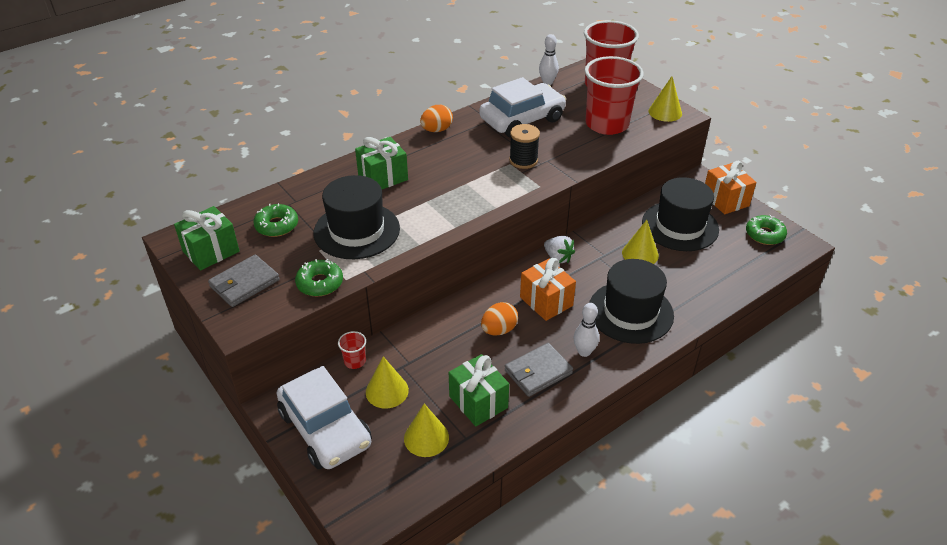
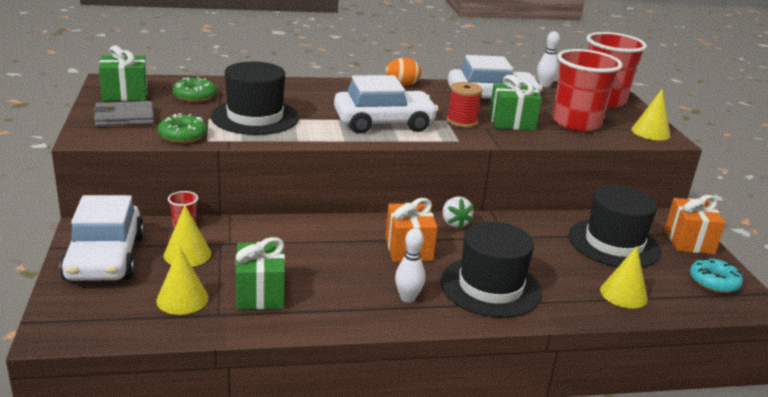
camera: 25 degrees right, 15 degrees down
green gift [355,137,408,189] -> green gift moved to [489,75,542,130]
orange egg [481,302,518,336] -> none
grey wallet [505,343,573,397] -> none
black spool [509,124,540,169] -> red spool [447,82,482,128]
yellow cone [622,220,659,264] -> yellow cone moved to [600,246,648,309]
green donut [746,215,787,245] -> turquoise donut [690,257,743,293]
none -> white car [334,75,438,134]

